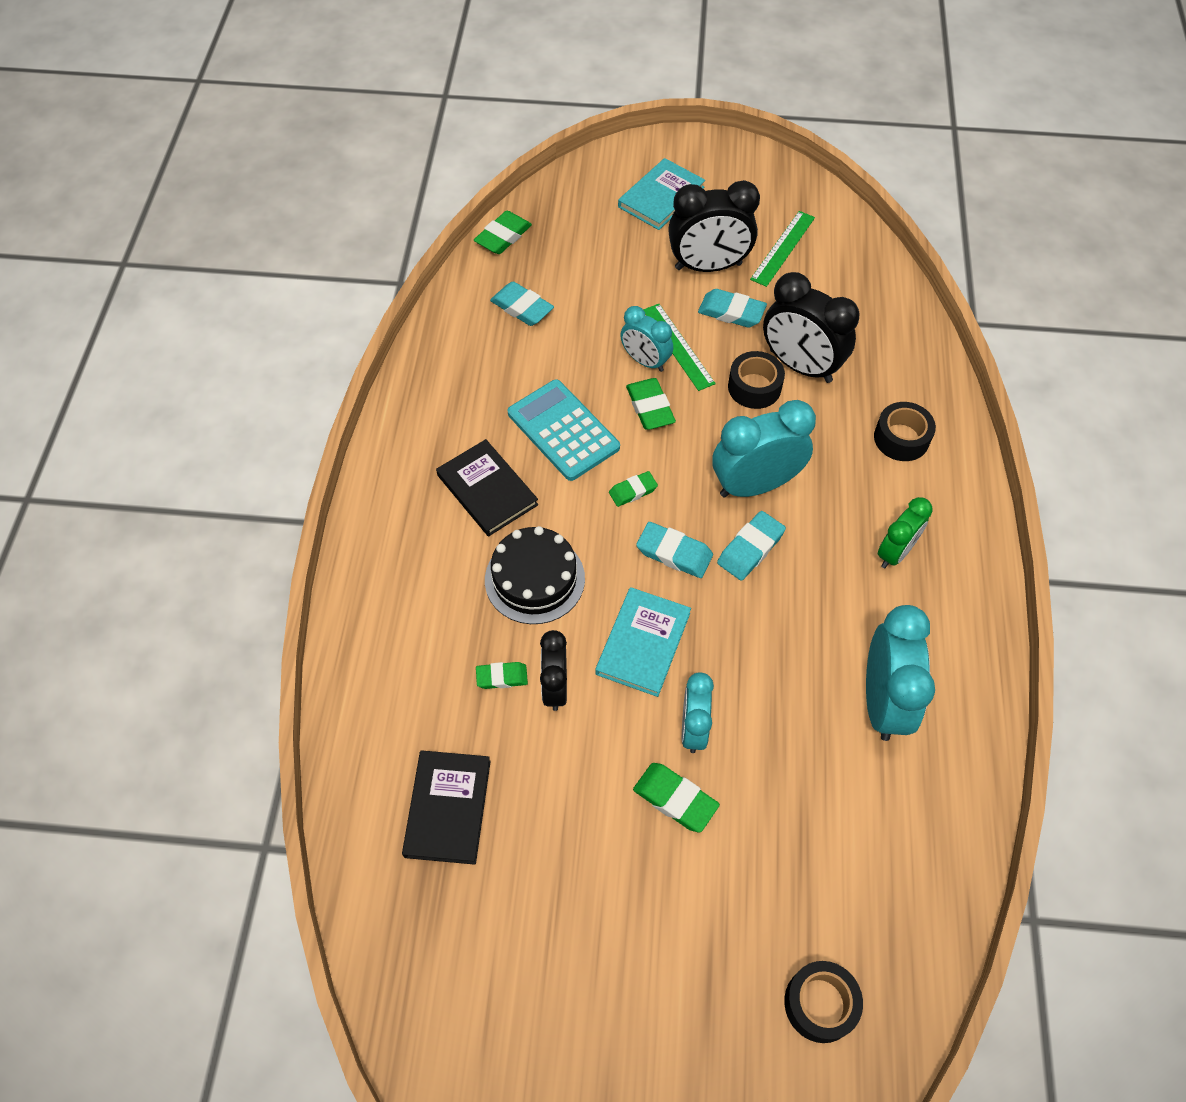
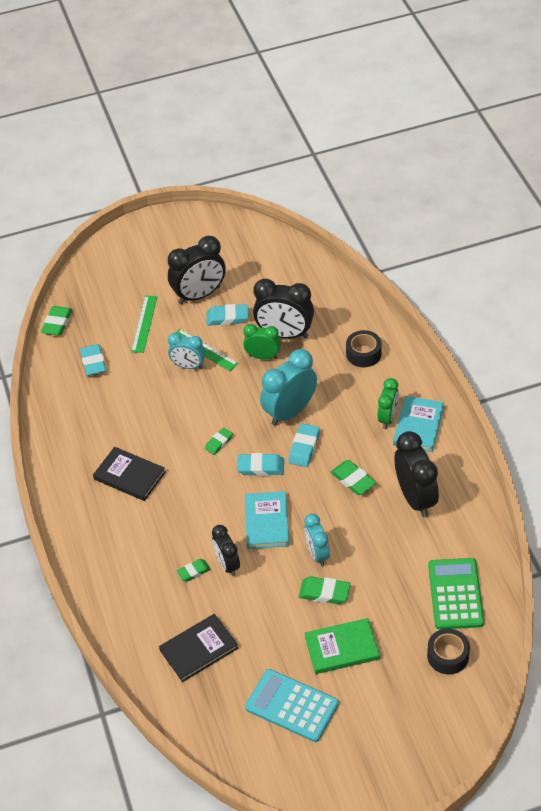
camera: 20 degrees left, 10 degrees down
black book [402,750,491,865] -> black book turned 75 degrees clockwise [159,614,238,682]
black cake [485,526,585,624] -> none
turquoise eraser [490,281,554,326] -> turquoise eraser turned 60 degrees clockwise [80,344,106,376]
turquoise calculator [508,379,620,481] -> turquoise calculator moved to [245,669,339,742]
turquoise book [618,158,705,230] -> turquoise book moved to [393,396,444,452]
green eraser [626,378,676,430] -> green eraser moved to [331,460,377,495]
black tape [728,351,785,409] -> green clock [243,324,281,360]
green ruler [750,211,815,287] -> green ruler moved to [131,296,157,353]
turquoise clock [866,605,935,741] -> black clock [394,431,439,517]
none -> green book [304,618,380,674]
none -> green calculator [428,558,484,630]

